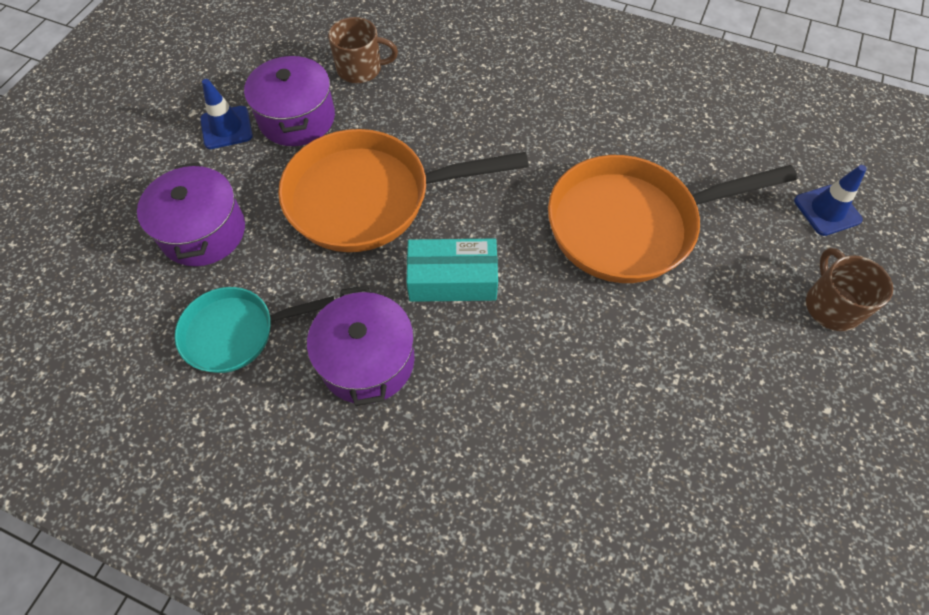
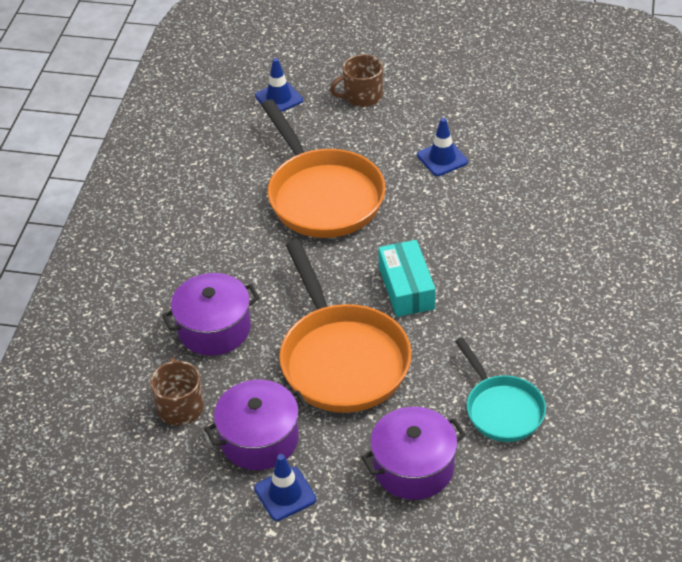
camera: 100 degrees left, 15 degrees down
purple pot [307,285,415,406] -> purple pot moved to [162,273,259,356]
none -> blue traffic cone [417,118,468,176]

